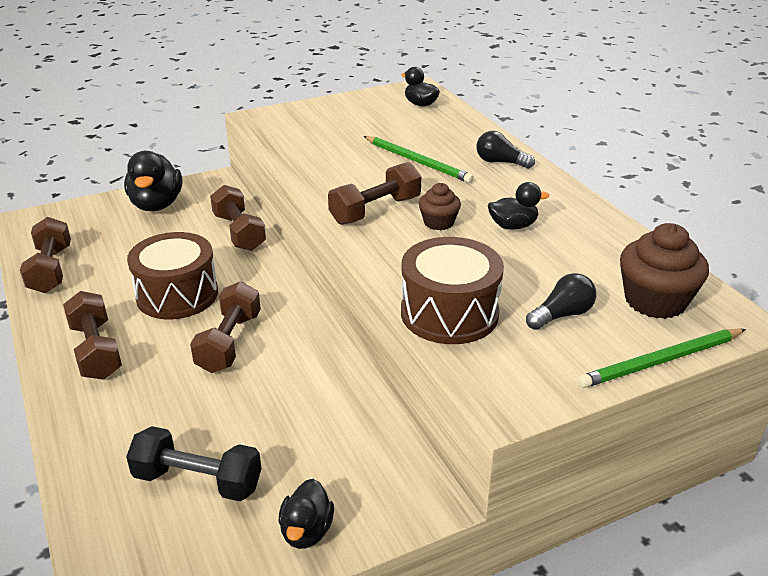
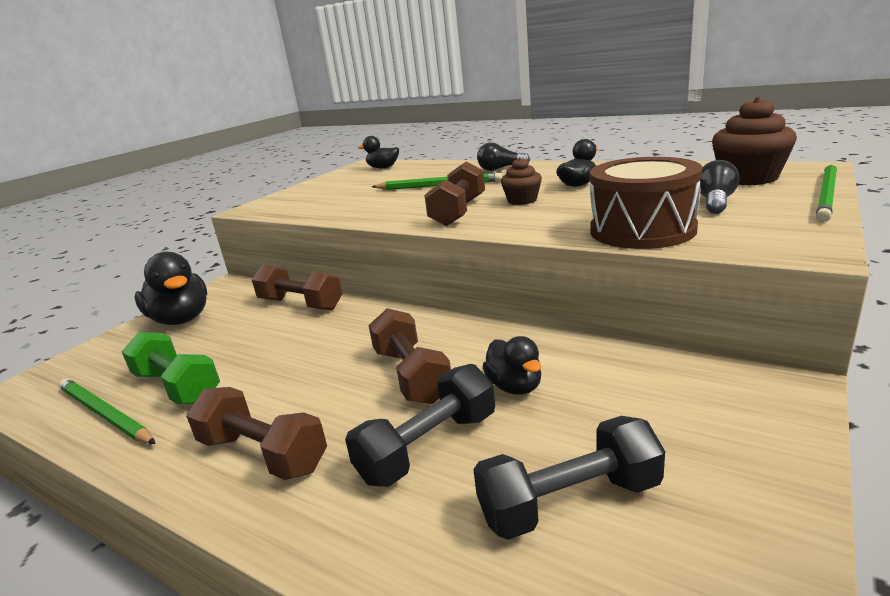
camera: 30 degrees left, 10 degrees down
brown dumbbell [20,217,71,293] -> green pencil [59,378,156,444]
brown drum [127,232,218,319] -> none
black duck [279,479,334,549] -> black duck moved to [483,336,541,395]
none -> green dumbbell [122,332,220,405]
none -> black dumbbell [345,364,495,487]

